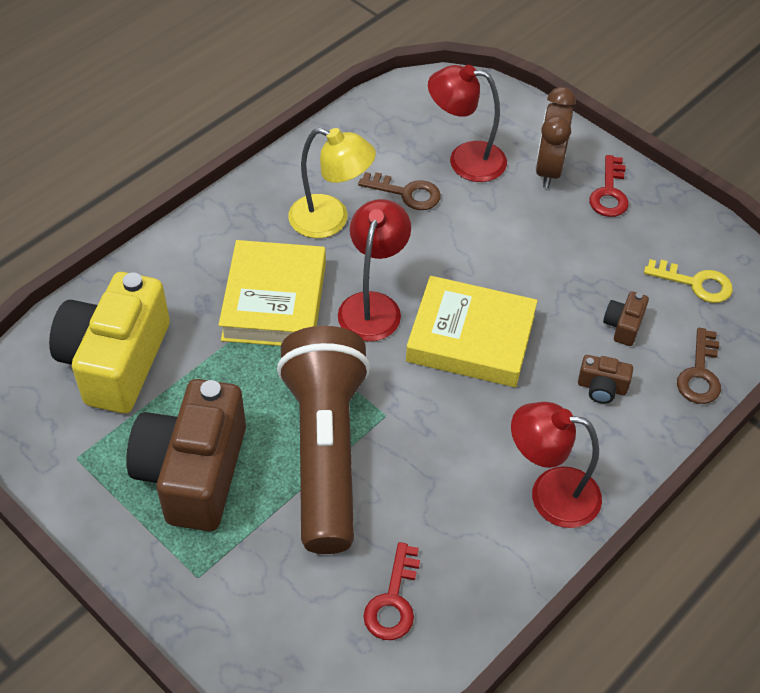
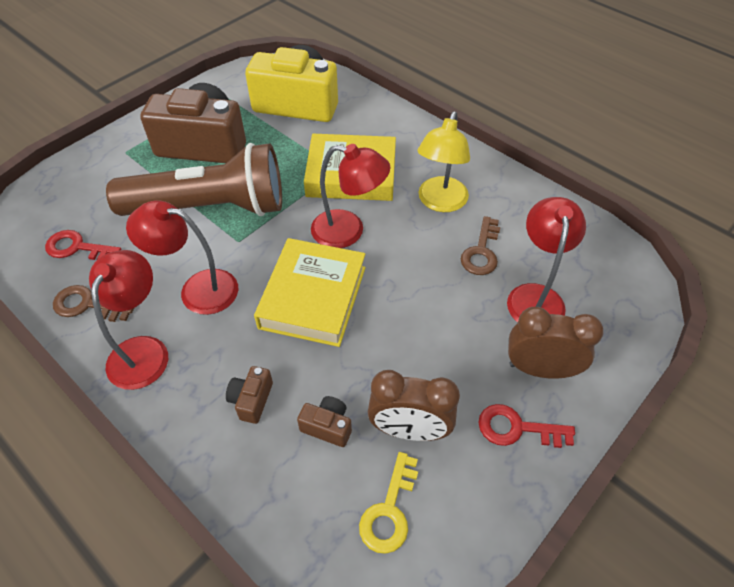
camera: 90 degrees right, 0 degrees up
brown key [677,328,721,404] -> brown key moved to [53,285,134,322]
none -> red lamp [126,200,238,315]
none -> brown clock [368,370,460,441]

